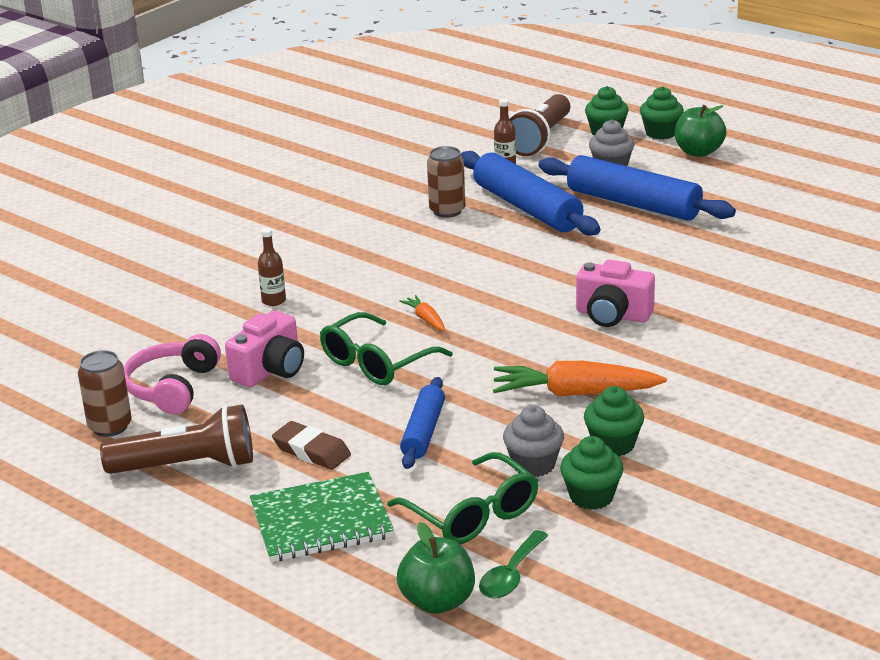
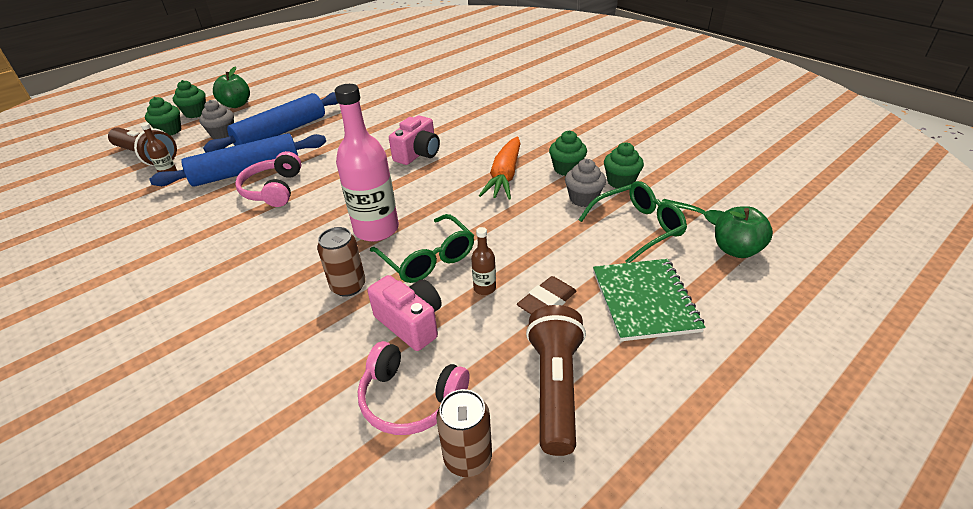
camera: 80 degrees left, 10 degrees up
brown bottle [258,228,286,306] -> brown bottle moved to [471,227,496,295]
orange carrot [399,295,445,331] -> pink bottle [335,84,399,242]
blue rolling pin [400,377,445,469] -> none
brown can [427,146,465,218] -> brown can moved to [317,227,366,297]
none -> pink headphones [235,151,302,207]

